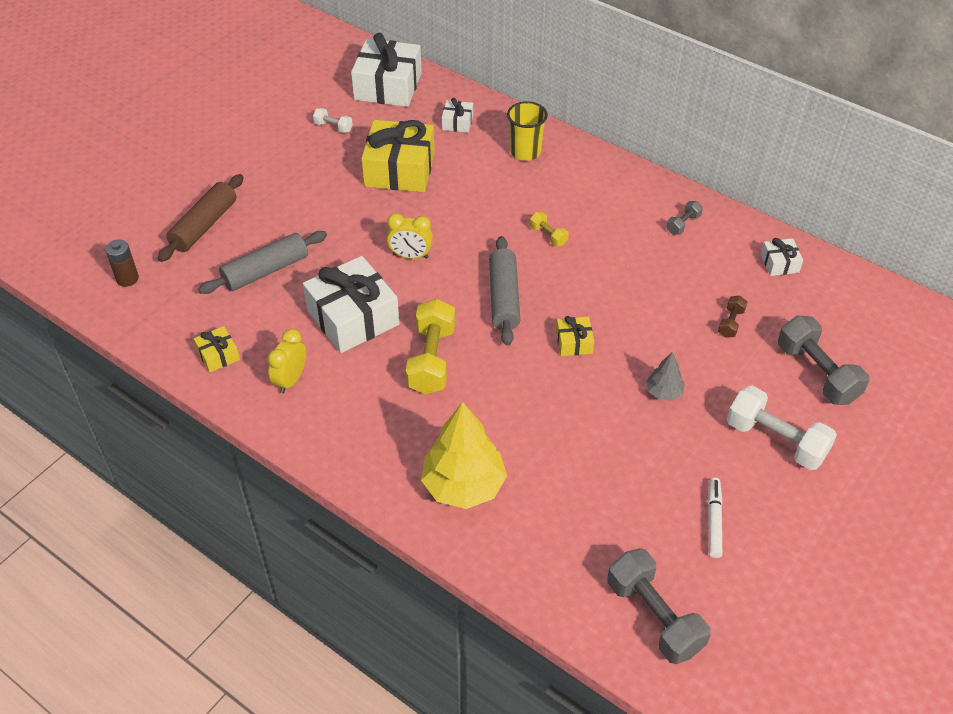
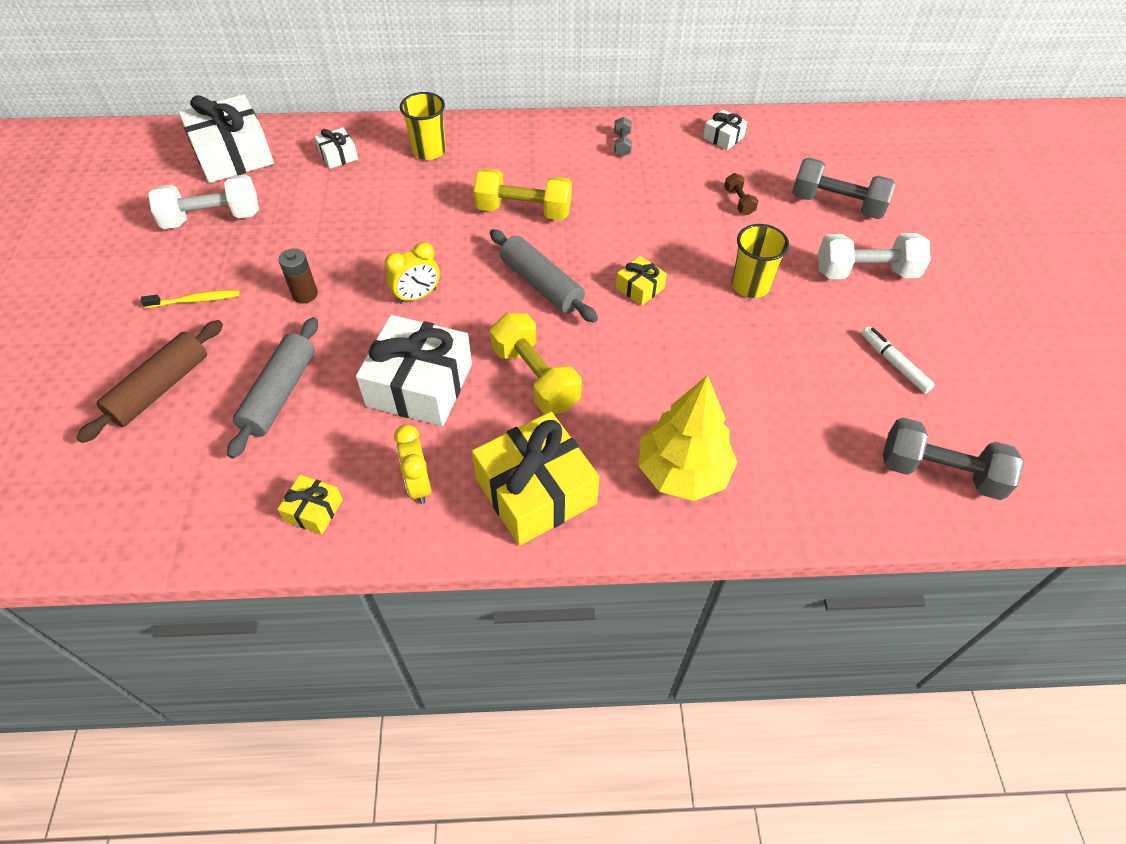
camera: 40 degrees left, 5 degrees up
brown battery [105,240,139,287] -> brown battery moved to [278,248,318,303]
brown rolling pin [158,174,244,262] -> brown rolling pin turned 45 degrees clockwise [77,320,223,443]
white dumbbell [313,108,353,133] -> white dumbbell [148,174,259,229], size x2.06
yellow gift [361,120,435,192] -> yellow gift moved to [472,412,600,546]
yellow dumbbell [530,212,569,246] -> yellow dumbbell [473,168,572,220], size x2.06
grey tree [646,352,685,400] -> yellow cup [732,224,789,298]
none -> yellow toothbrush [141,290,240,308]

